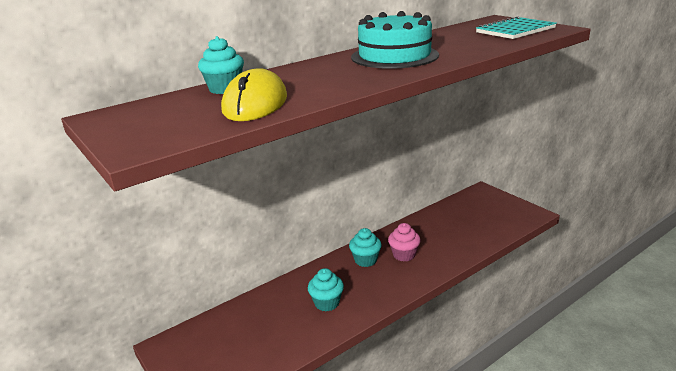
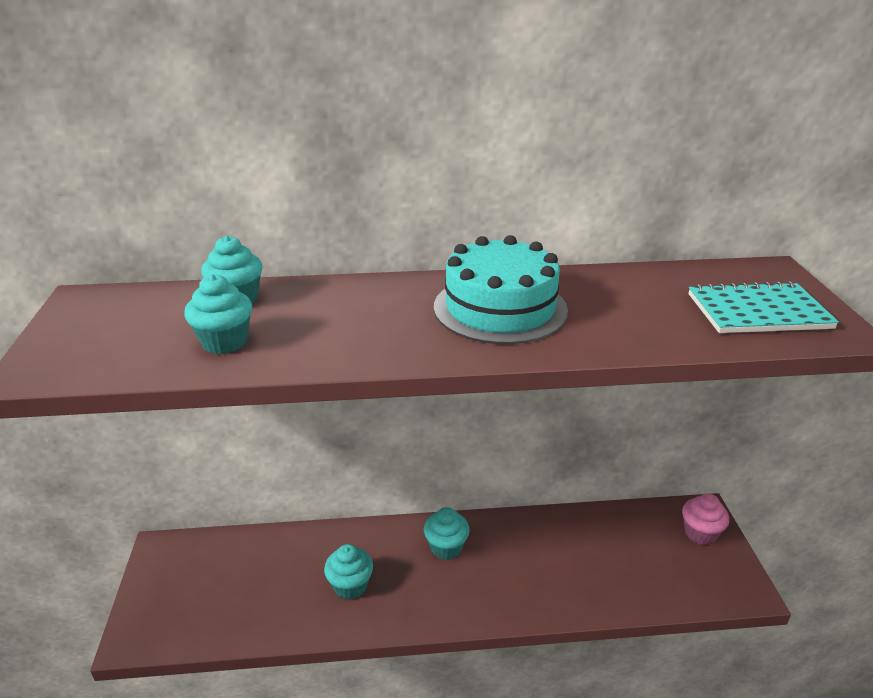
camera: 30 degrees right, 5 degrees up
yellow mouse [221,68,287,121] -> turquoise cupcake [184,274,252,354]
pink cupcake [388,223,421,262] -> pink cupcake moved to [682,493,729,545]

